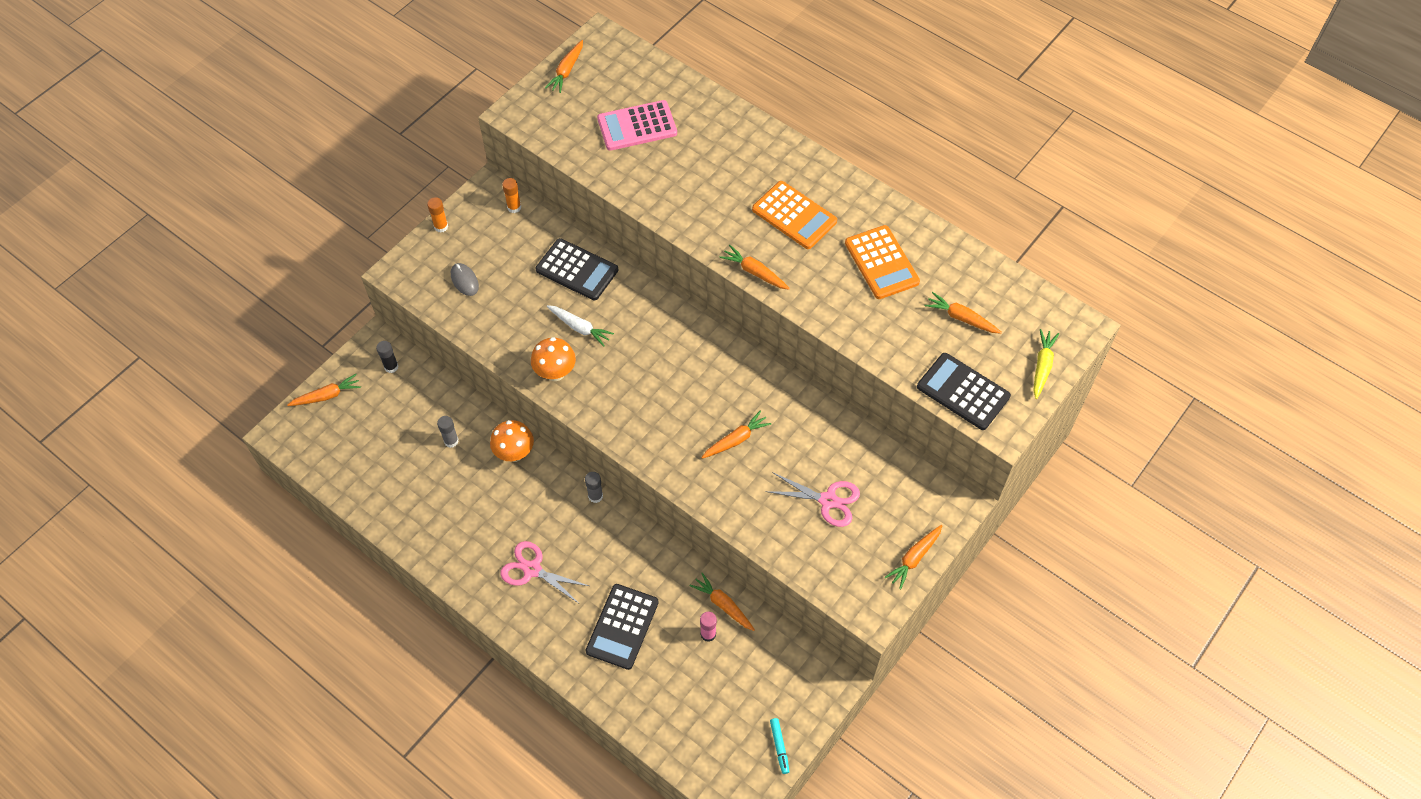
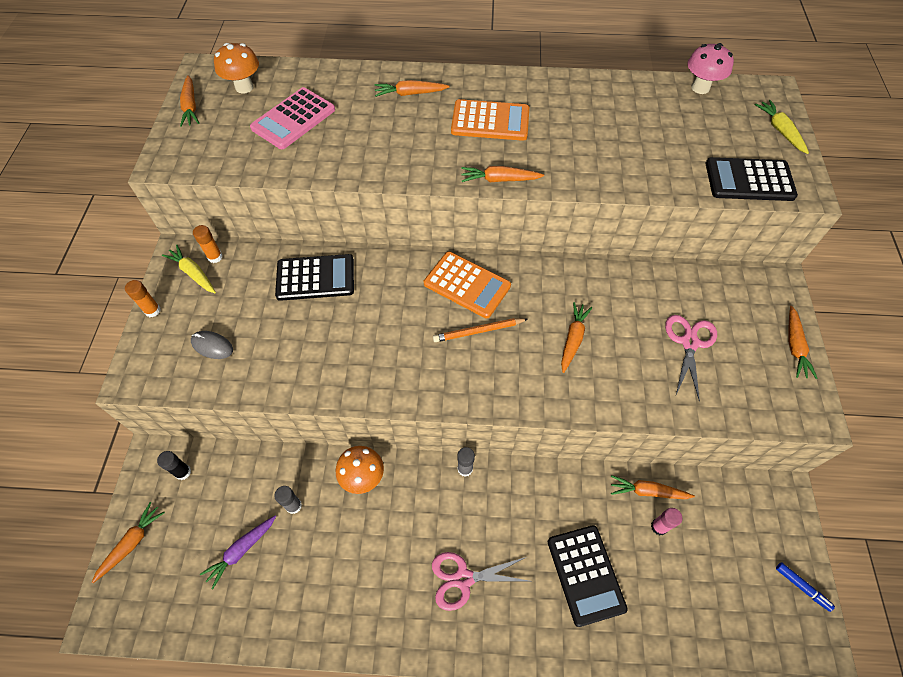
camera: 35 degrees left, 0 degrees up
orange mushroom [531,337,576,381] -> orange mushroom moved to [214,43,259,94]
white carrot [547,305,614,347] -> none
pink scissors [765,472,860,527] -> pink scissors turned 60 degrees counterclockwise [665,315,717,402]
turquoise marker [770,718,790,774] -> blue marker [776,562,835,612]
orange calculator [845,225,920,299] -> orange calculator moved to [424,251,511,319]
orange carrot [925,292,1002,334] -> orange carrot moved to [375,80,450,97]
none -> yellow carrot [162,245,216,293]
none -> purple carrot [200,516,276,589]
none -> orange pencil [433,318,528,342]
none -> pink mushroom [687,43,734,94]

